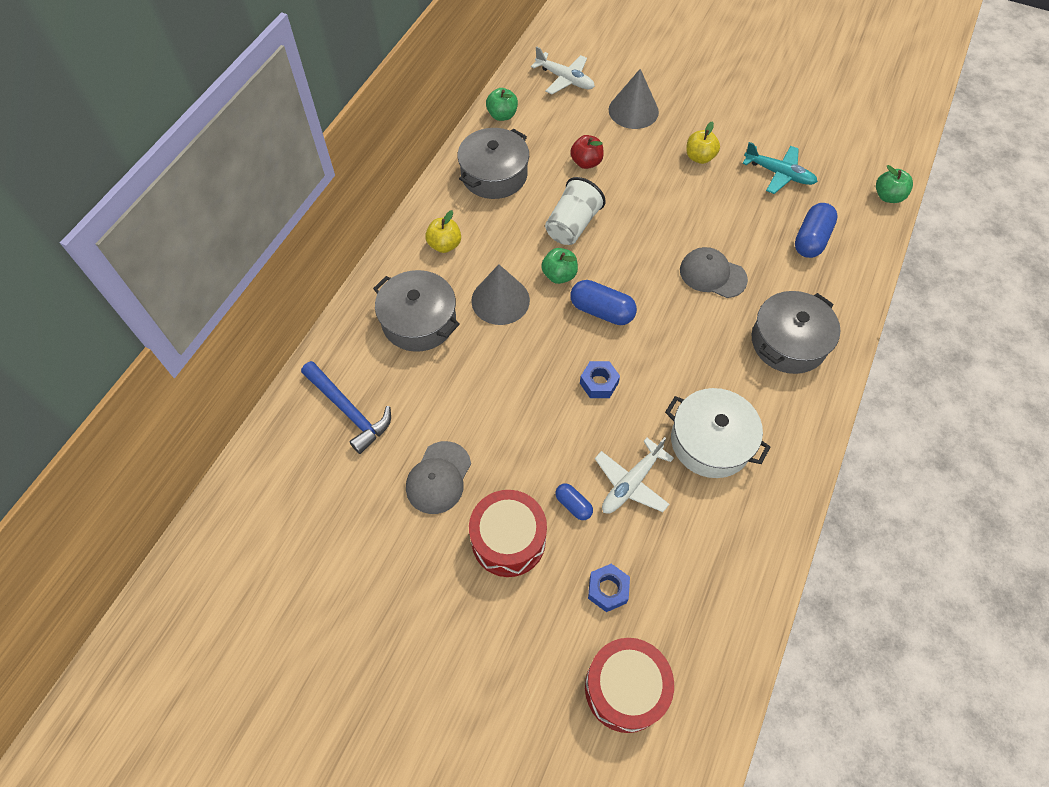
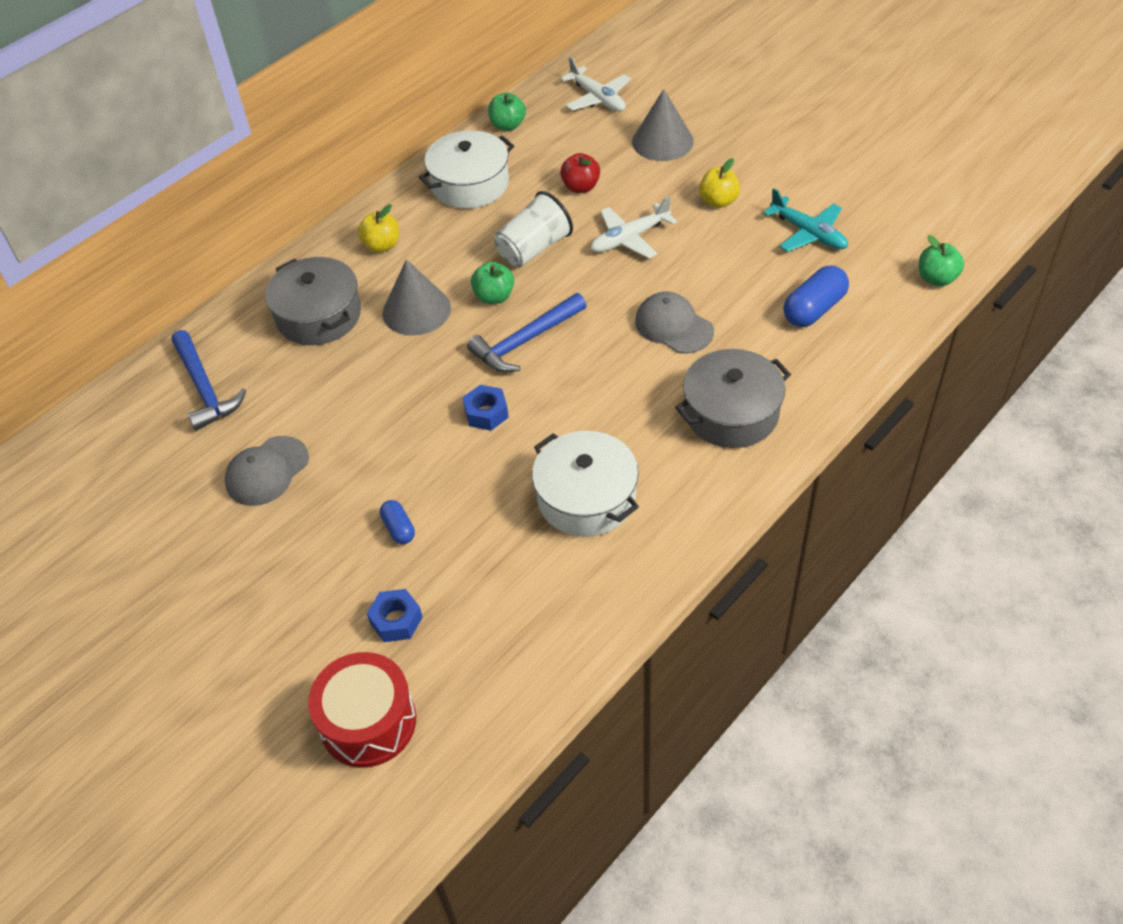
camera: 20 degrees right, 10 degrees down
grey pot [458,128,529,199] -> white pot [419,130,514,209]
red drum [469,490,547,577] -> none
blue capsule [570,280,637,325] -> blue hammer [467,293,587,372]
white plane [595,437,674,514] -> white plane moved to [591,196,677,259]

